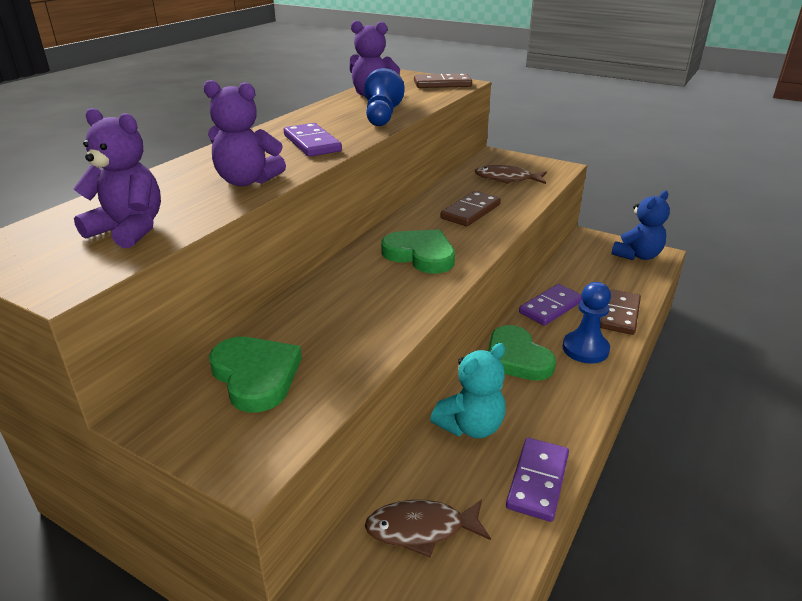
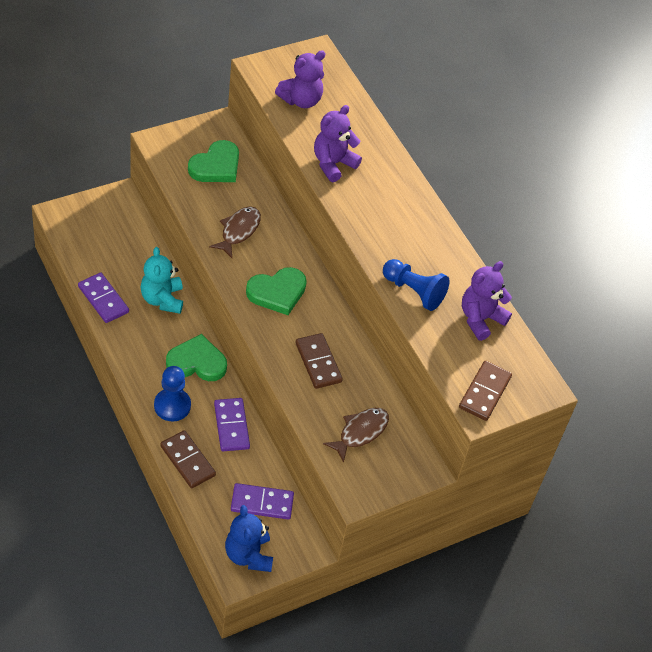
camera: 115 degrees right, 20 degrees up
green heart [209,337,302,412] -> green heart turned 45 degrees counterclockwise [188,140,239,182]
purple domino [284,123,342,157] -> purple domino moved to [231,483,294,519]
brown fish [365,499,491,557] -> brown fish moved to [209,206,261,258]

